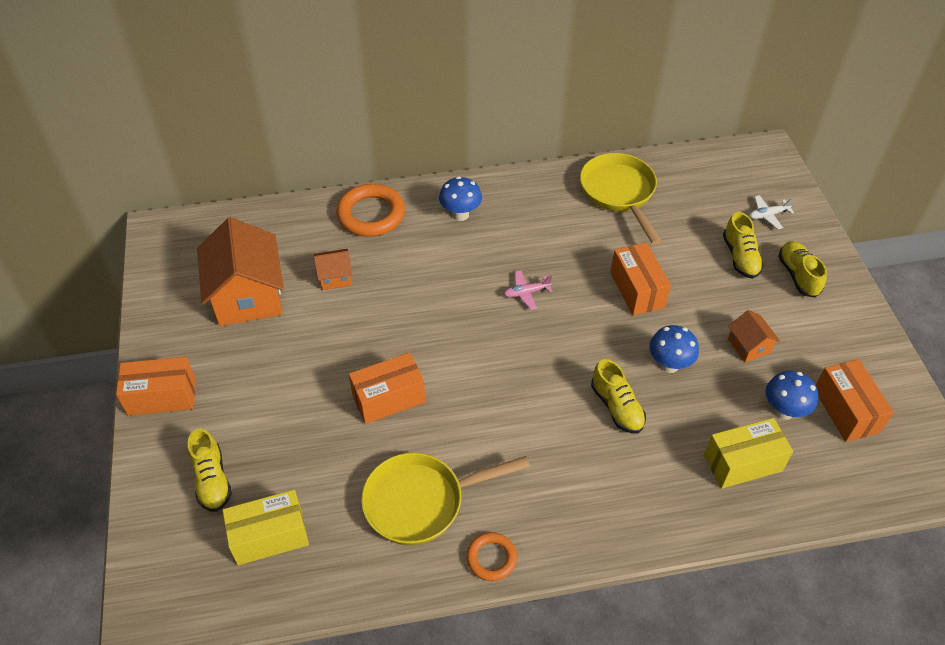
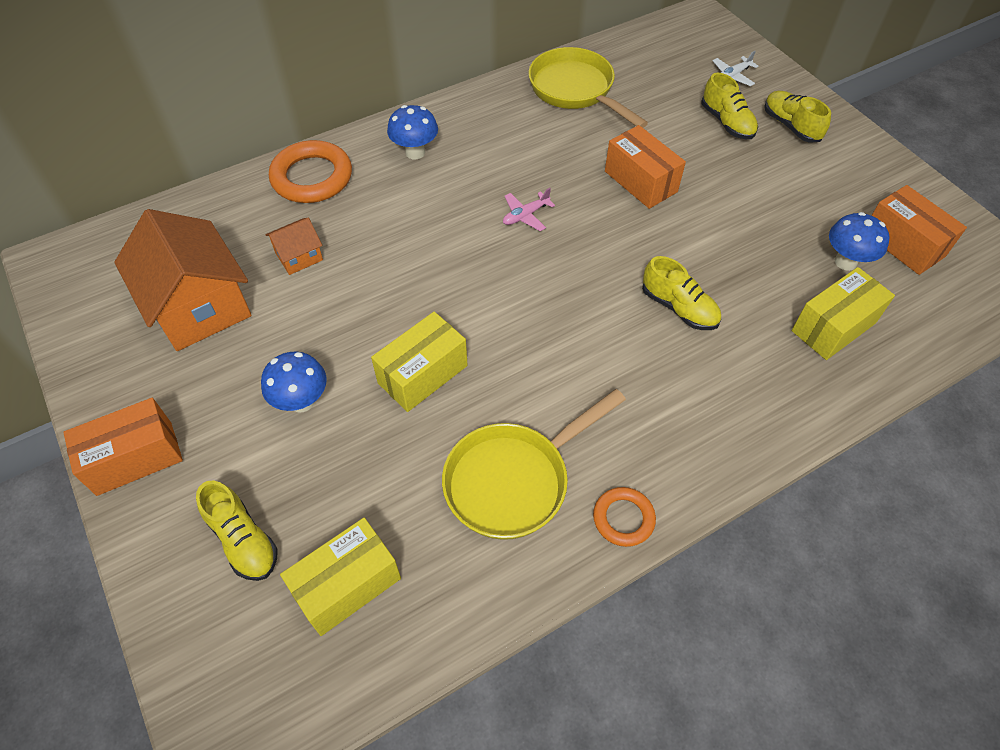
camera: 20 degrees left, 5 degrees up
orange box [349,352,426,424] -> yellow box [371,312,468,412]
blue mushroom [649,325,699,373] -> blue mushroom moved to [261,351,327,412]
orange house [728,310,780,362] -> none

